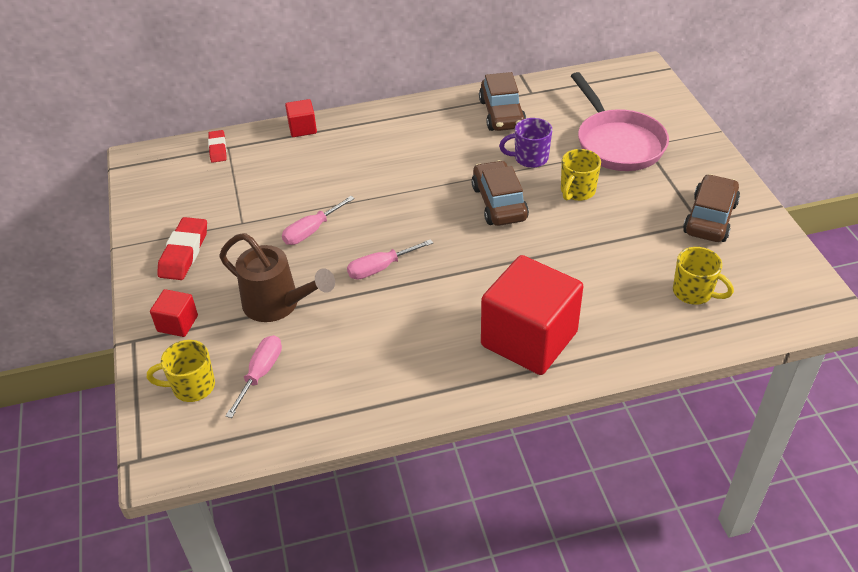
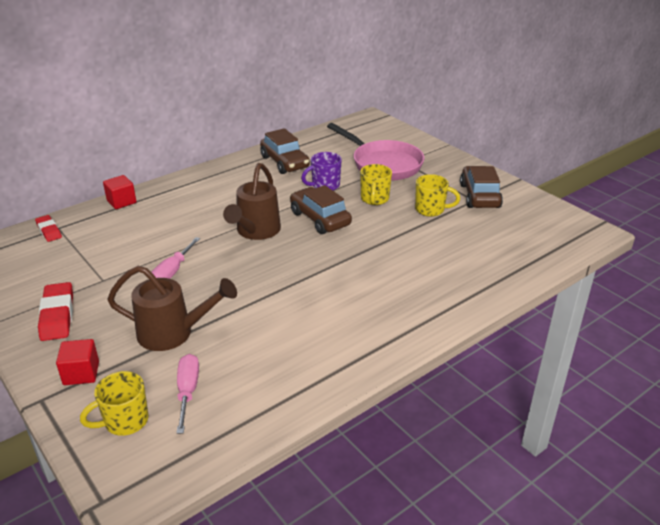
camera: 25 degrees left, 10 degrees down
pink screwdriver [347,239,433,280] -> none
red cube [481,255,583,375] -> none
yellow mug [673,247,734,305] -> yellow mug moved to [415,174,460,217]
none -> brown watering can [223,163,281,240]

